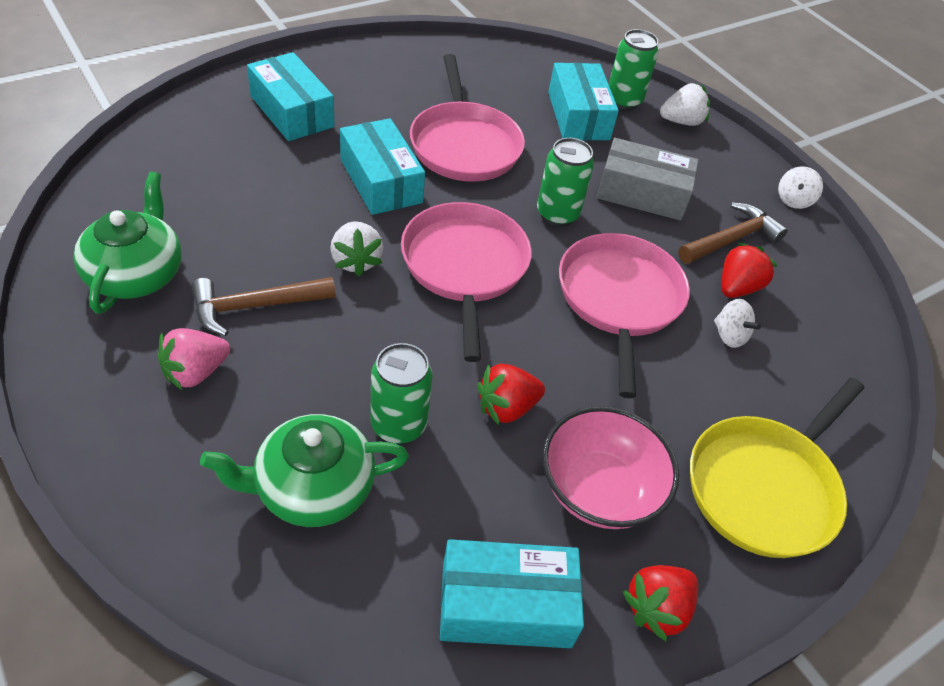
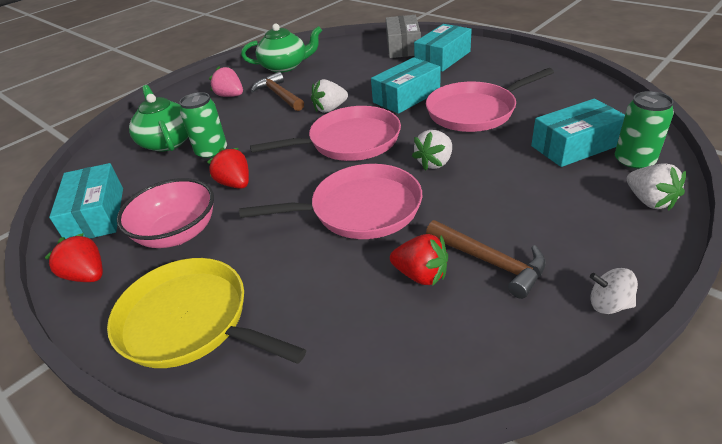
camera: 85 degrees right, 10 degrees down
green can [537,138,594,227] -> white strawberry [412,130,452,171]
grey box [597,138,699,221] -> grey box moved to [386,15,421,58]
white spinning top [714,299,761,348] -> none

